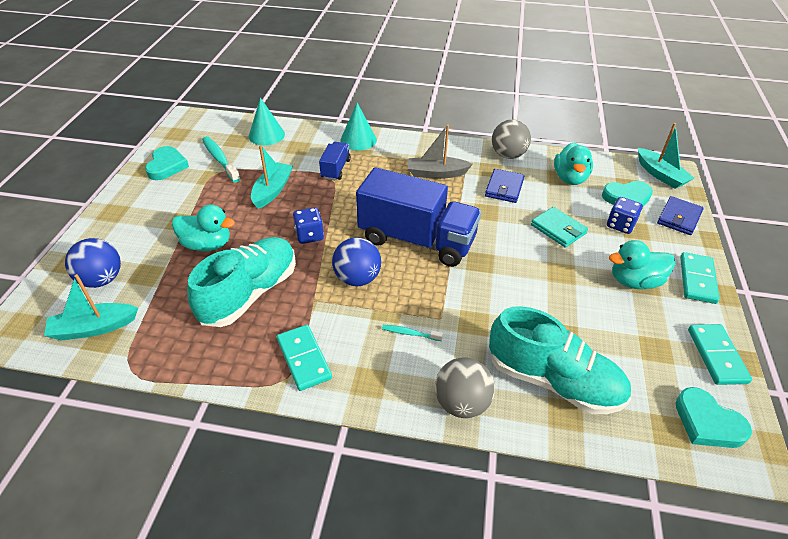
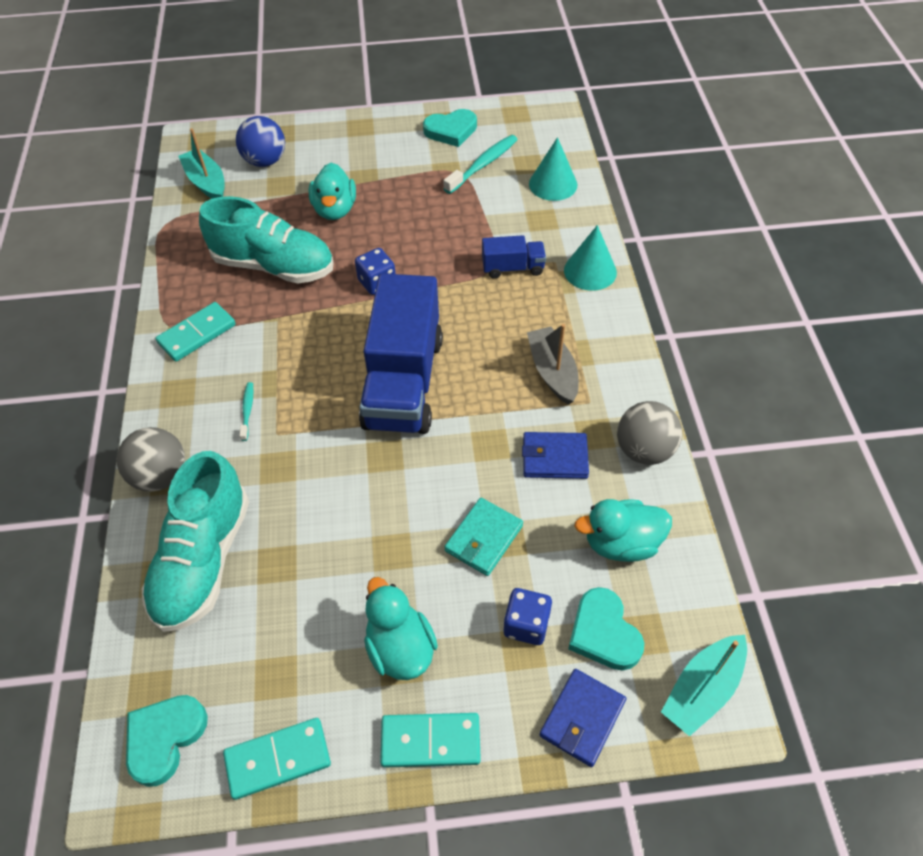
camera: 75 degrees right, 10 degrees up
turquoise boat [251,145,293,209] -> none
blue ball [332,238,381,286] -> none
blue wallet [657,196,704,235] -> blue wallet turned 75 degrees counterclockwise [540,669,626,767]

